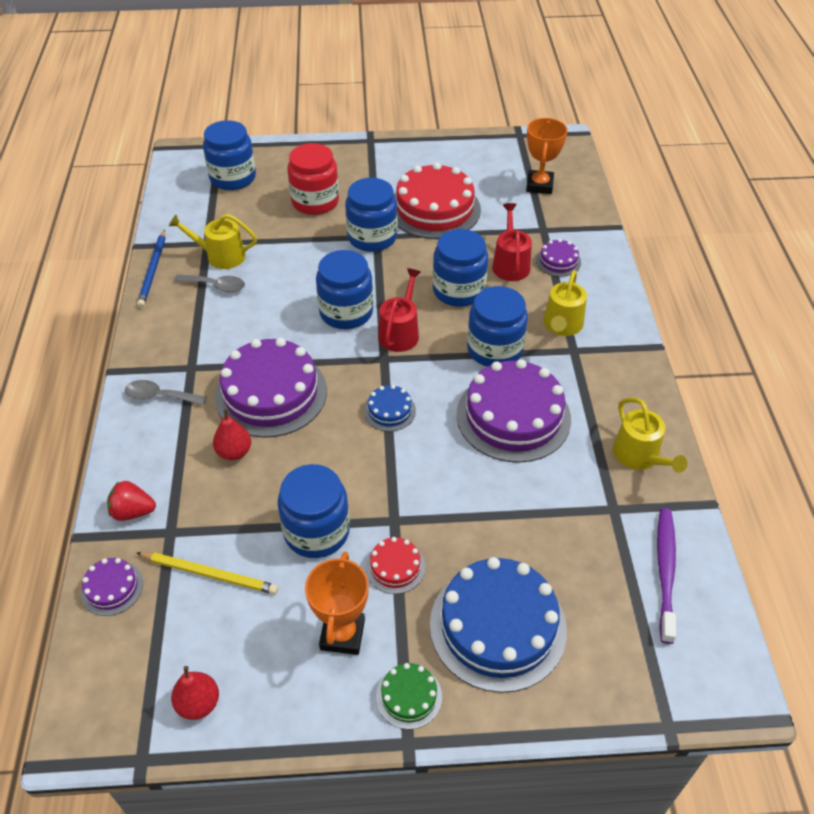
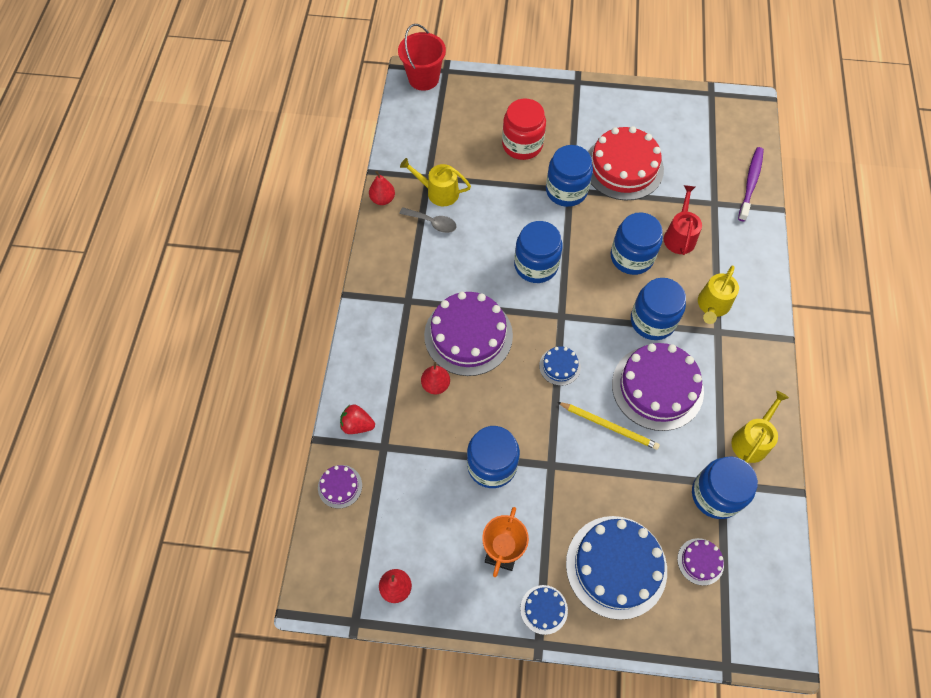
camera: 10 degrees right, 15 degrees up
grey spoon [125,380,207,405] -> none
blue pencil [137,229,165,308] -> red pear [369,171,395,205]
yellow pencil [137,552,278,594] -> yellow pencil moved to [557,402,660,450]
blue jar [203,120,256,190] -> blue jar moved to [692,456,758,519]
red cake [366,537,425,594] -> none
green cake [376,663,442,730] -> blue cake [520,585,568,635]
red watering can [378,268,421,352] -> none
orange trophy [526,118,568,194] -> none
purple cake [536,239,581,277] -> purple cake moved to [677,538,724,586]
yellow watering can [613,398,688,473] -> yellow watering can turned 135 degrees counterclockwise [731,391,789,463]
purple toothbrush [657,508,676,644] -> purple toothbrush moved to [738,147,764,221]
none -> red bucket [398,24,446,91]

